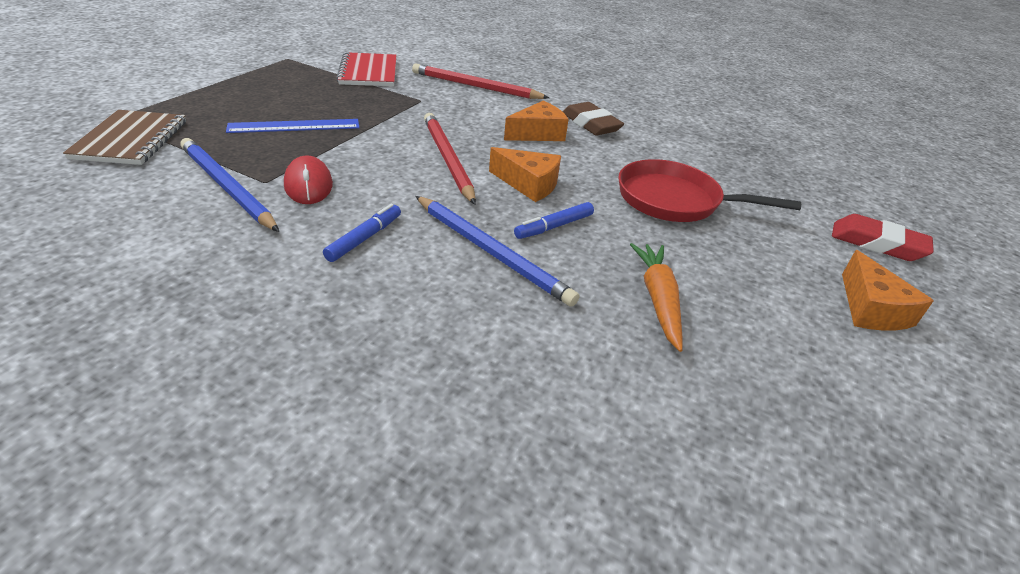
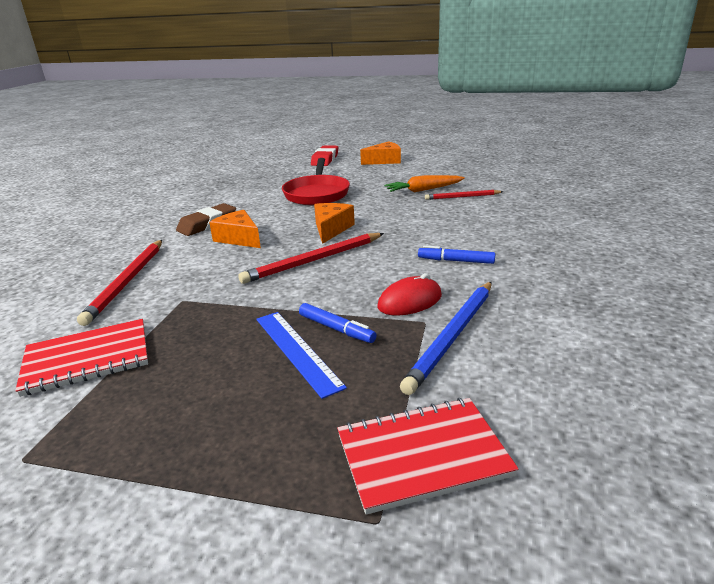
camera: 100 degrees left, 10 degrees down
brown notebook [63,110,186,165] -> red notebook [337,398,518,515]
blue pencil [416,196,579,307] -> none
blue marker [514,202,594,239] -> blue marker moved to [299,303,376,343]
none -> red pencil [425,190,504,200]

